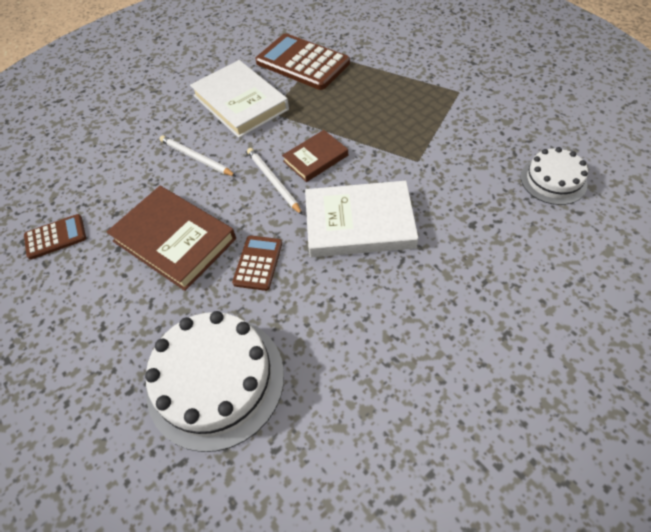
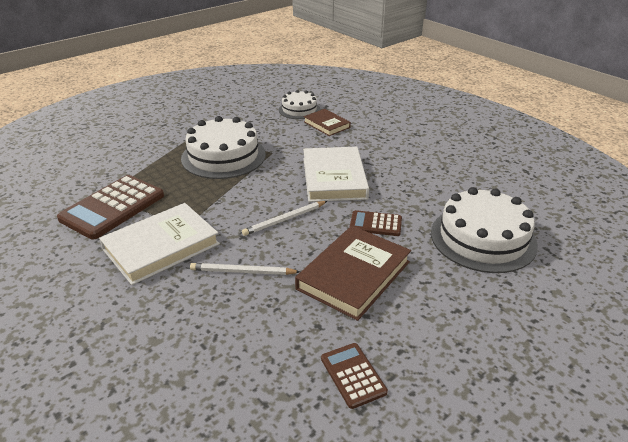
camera: 95 degrees left, 20 degrees down
white pencil [160,135,236,176] -> white pencil turned 60 degrees clockwise [190,263,300,275]
brown book [282,130,348,182] -> brown book moved to [304,109,351,136]
none -> white cake [181,116,266,179]

